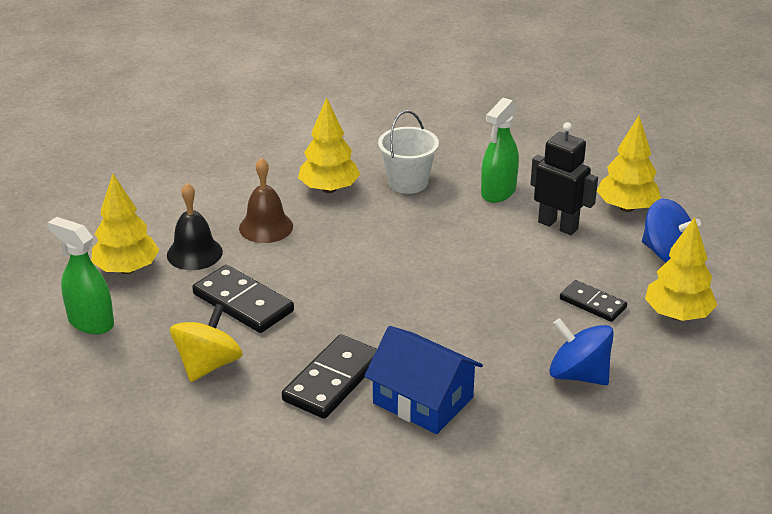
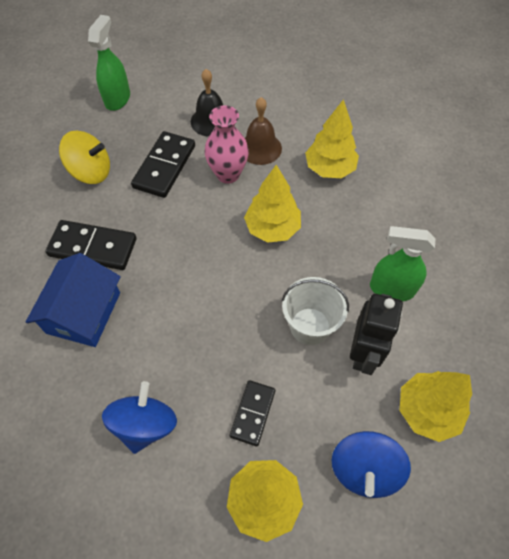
camera: 70 degrees right, 25 degrees up
yellow tree [91,174,159,274] -> yellow tree moved to [244,165,301,243]
white bucket [378,110,439,194] -> white bucket moved to [281,277,349,345]
none -> pink vase [204,105,249,184]

